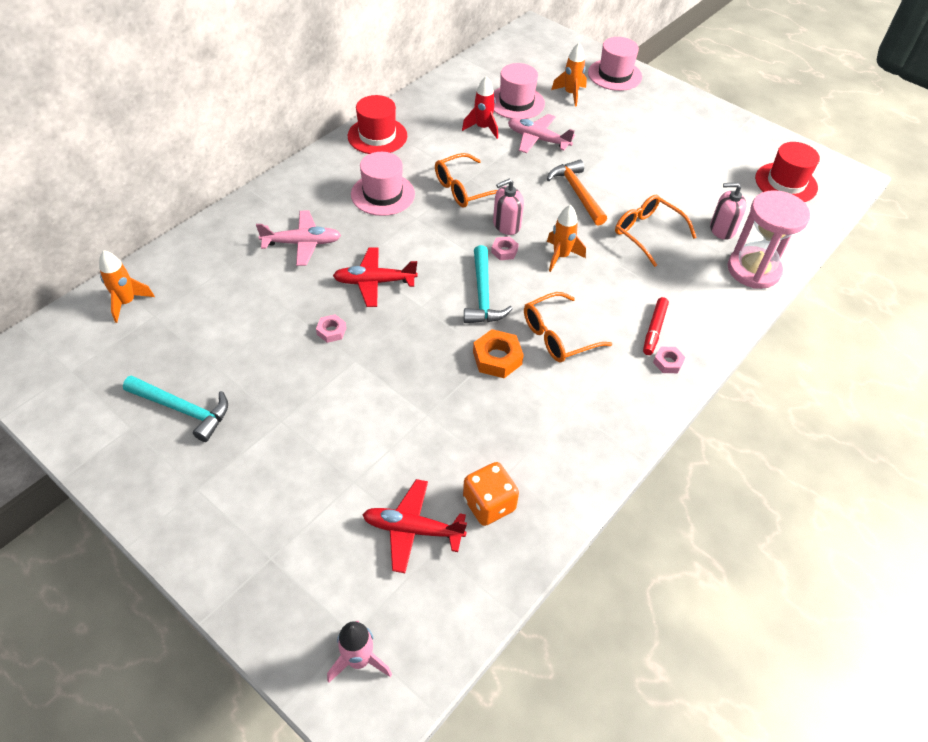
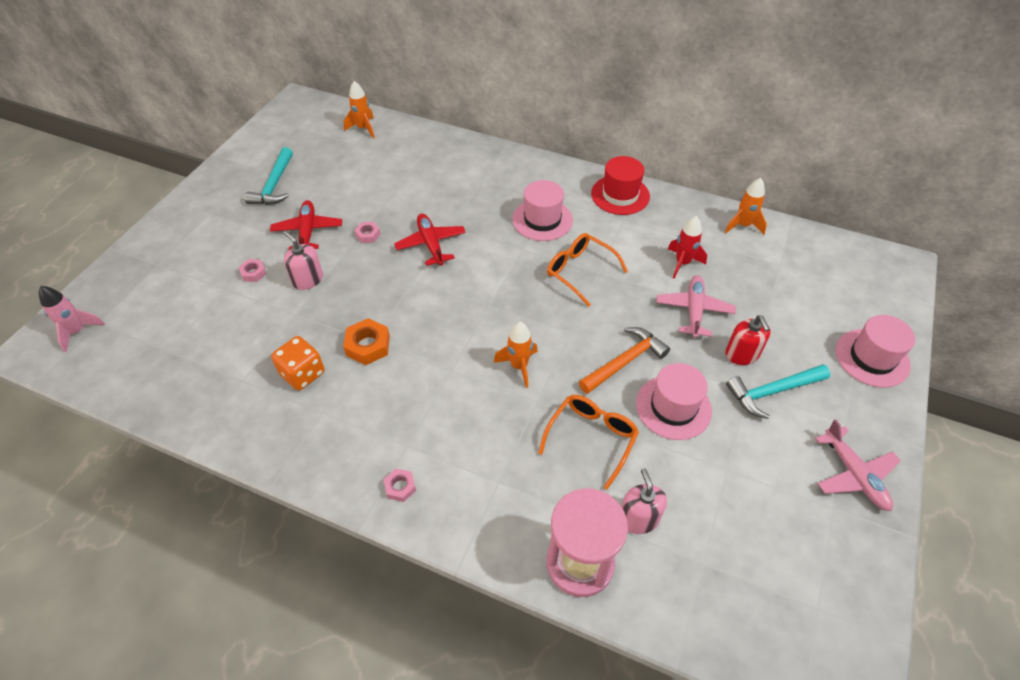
camera: 75 degrees right, 0 degrees up
pink plane [256,210,341,266] -> pink plane moved to [815,419,901,511]
red plane [362,479,467,573] -> red plane moved to [270,200,342,249]
orange dice [463,462,519,526] -> orange dice moved to [271,336,325,390]
turquoise hammer [464,245,513,323] -> turquoise hammer moved to [726,364,830,419]
pink nut [491,236,519,260] -> pink nut moved to [238,259,267,282]
pink soap dispenser [493,179,524,235] -> pink soap dispenser moved to [284,231,323,290]
pink hat [494,63,545,119] -> pink hat moved to [636,363,712,440]
orange glasses [524,292,612,362] -> none
orange rocket [551,43,587,107] -> orange rocket moved to [725,178,767,234]
red marker [643,297,669,355] -> none
red hat [755,142,820,202] -> none
none -> red soap dispenser [725,315,771,365]

